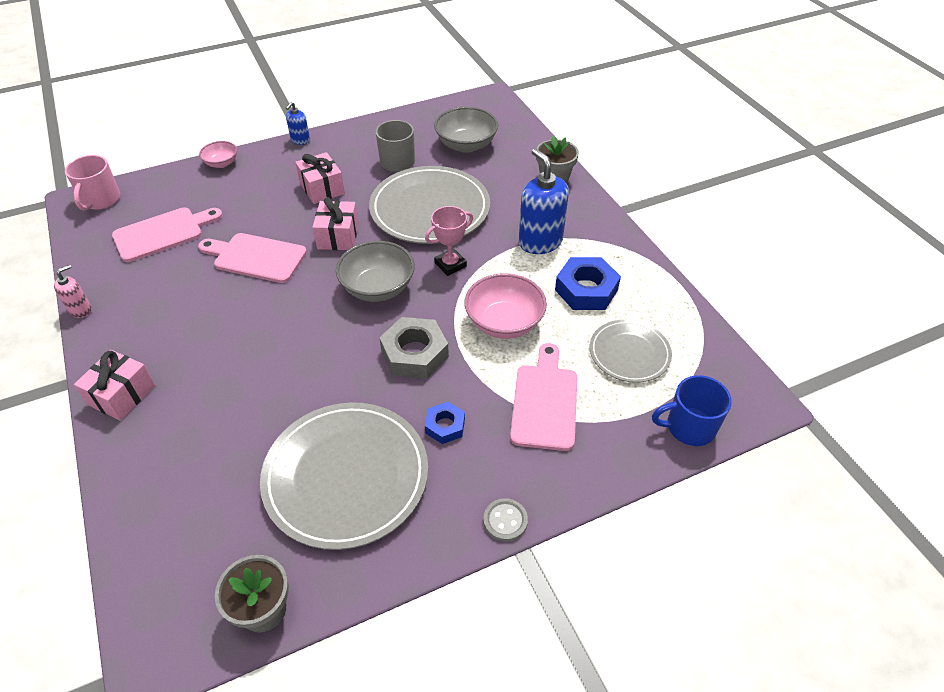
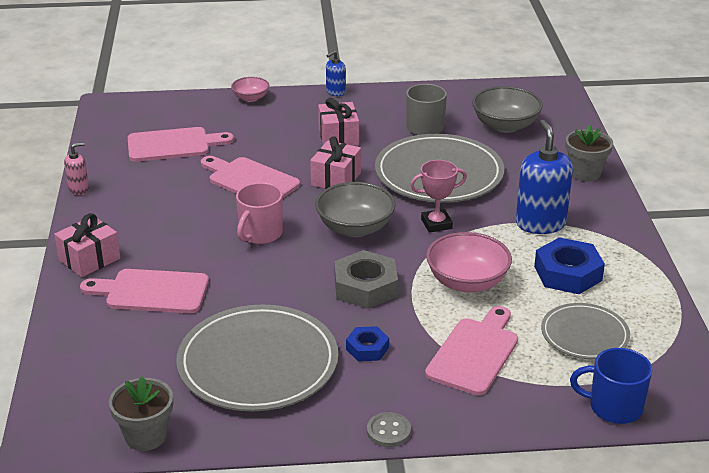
camera: 20 degrees right, 15 degrees down
pink mug [65,155,120,210] -> pink mug moved to [236,182,283,244]
none -> pink cutting board [80,269,209,313]

